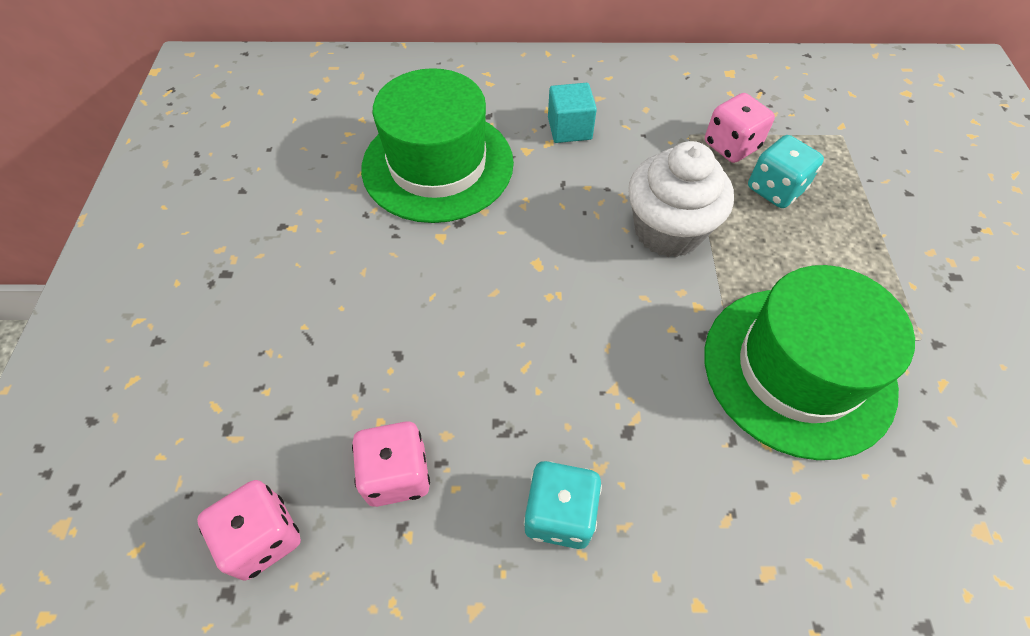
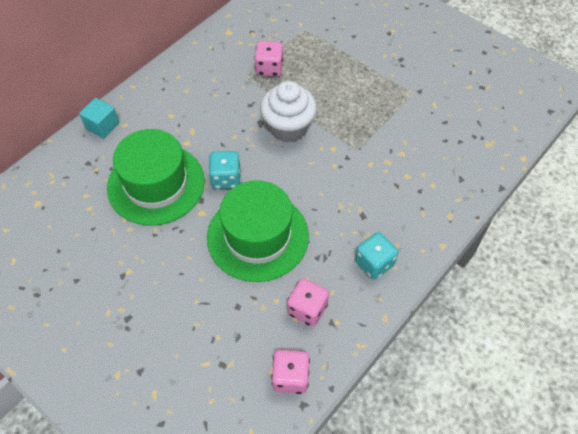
camera: 50 degrees left, 0 degrees up
turquoise cube [548,83,597,143] -> turquoise cube moved to [79,98,119,139]
green hat [704,265,915,460] -> green hat moved to [207,180,309,282]
turquoise dice [748,135,824,208] -> turquoise dice moved to [208,151,241,189]

